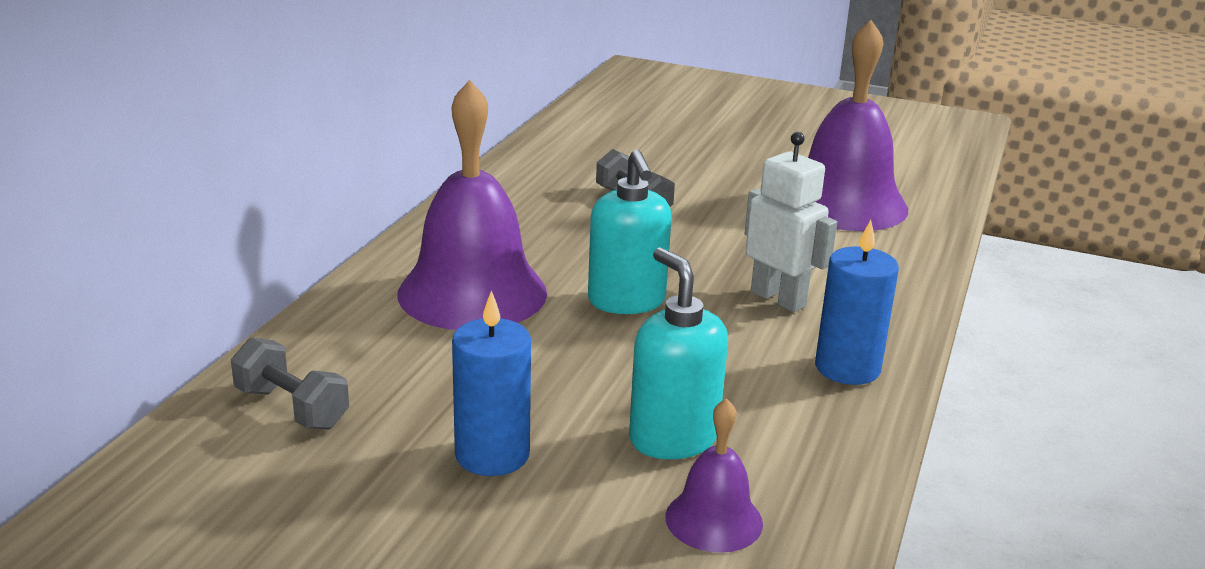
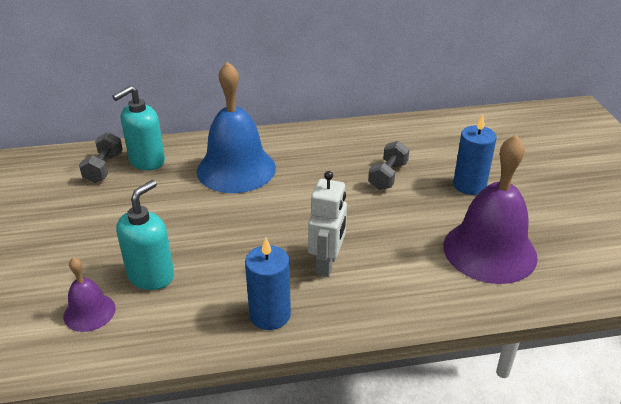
camera: 60 degrees right, 10 degrees up
purple bell [397,80,547,330] -> blue bell [197,61,276,193]
blue candle [452,290,531,476] -> blue candle moved to [453,114,497,195]
turquoise soap dispenser [588,150,672,314] -> turquoise soap dispenser moved to [112,86,165,171]

